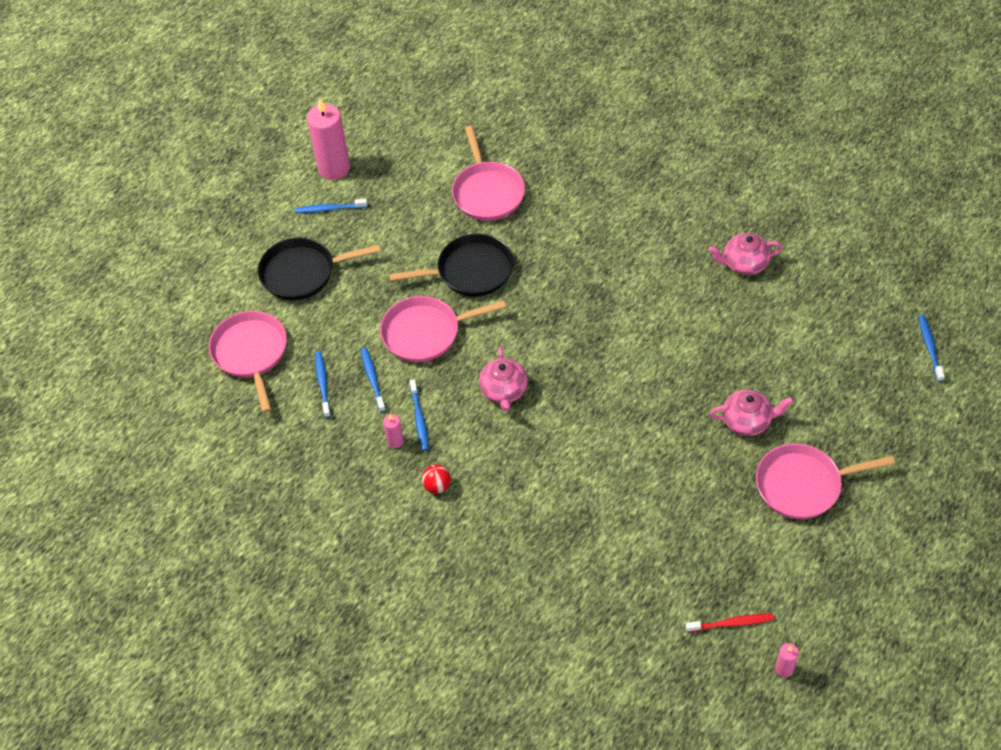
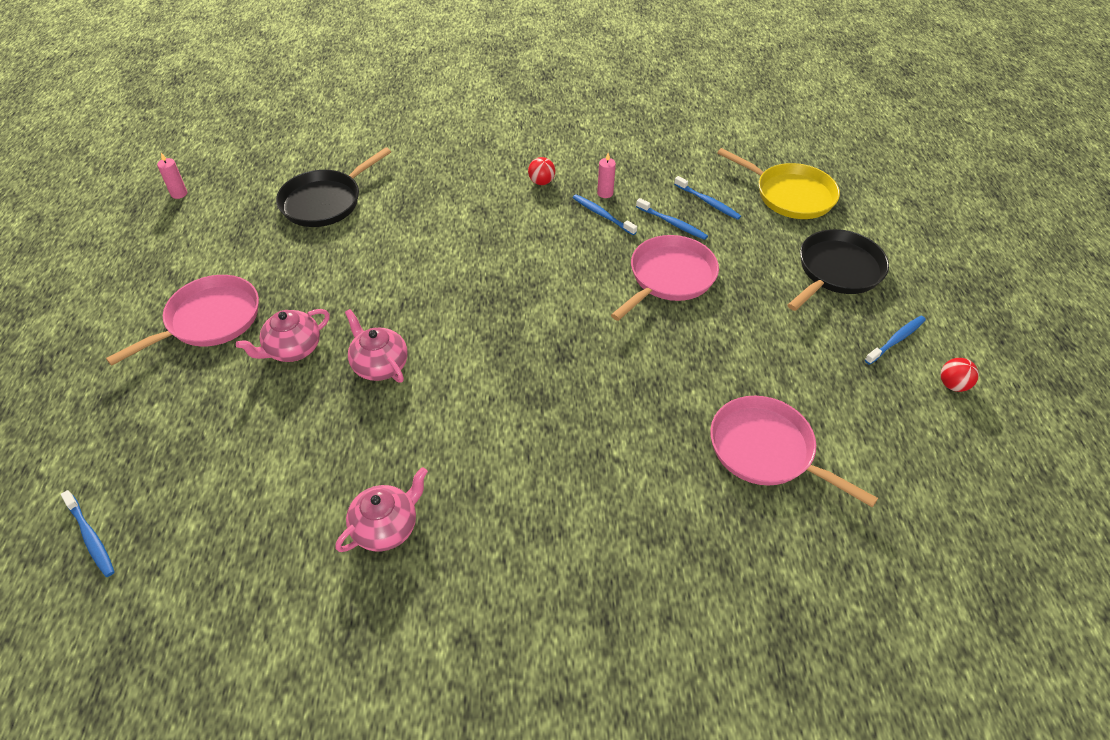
camera: 140 degrees right, 5 degrees down
pink pan [209,311,287,413] -> yellow pan [717,148,840,219]
pink candle [307,98,350,180] -> red ball [940,358,979,392]
black pan [389,234,514,296] -> black pan moved to [276,147,391,227]
pink teapot [479,347,528,411] -> pink teapot moved to [345,309,408,383]
red toothbrush [685,614,774,632] -> none

